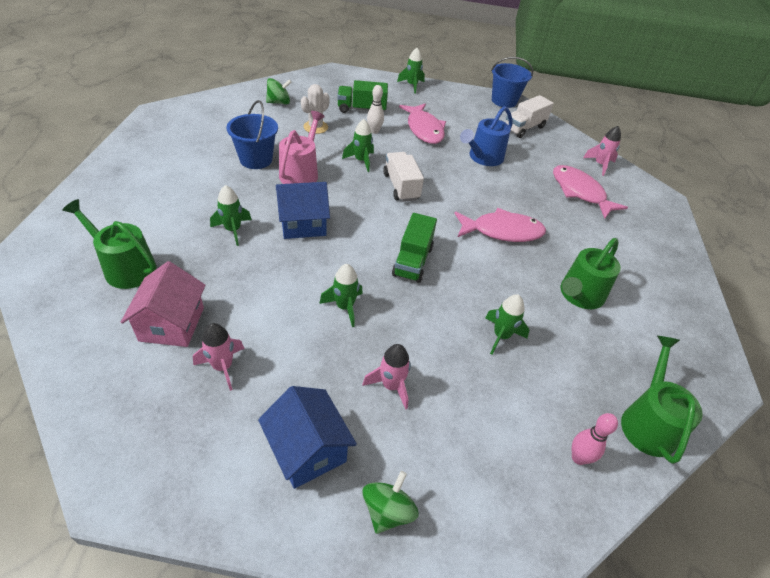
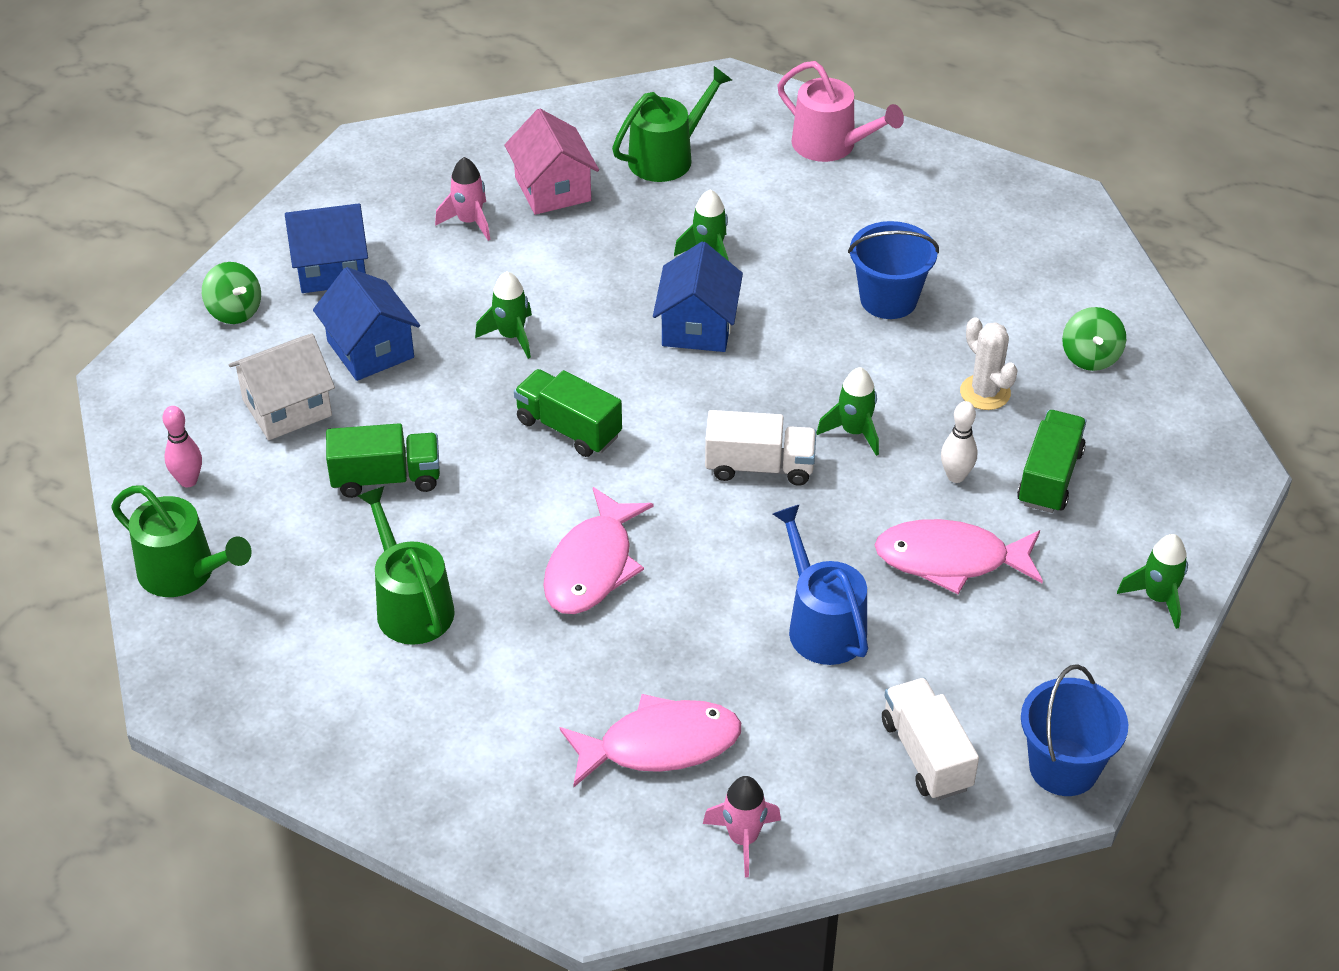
camera: 115 degrees right, 0 degrees up
pink house [121,261,206,347] -> pink house turned 45 degrees clockwise [504,108,599,215]
pink watering can [279,111,325,184] -> pink watering can moved to [777,61,904,162]
pink rocket [362,344,411,410] -> blue house [313,267,420,381]
green rocket [485,294,529,354] -> green truck [326,423,440,498]
none -> white house [229,334,335,440]

